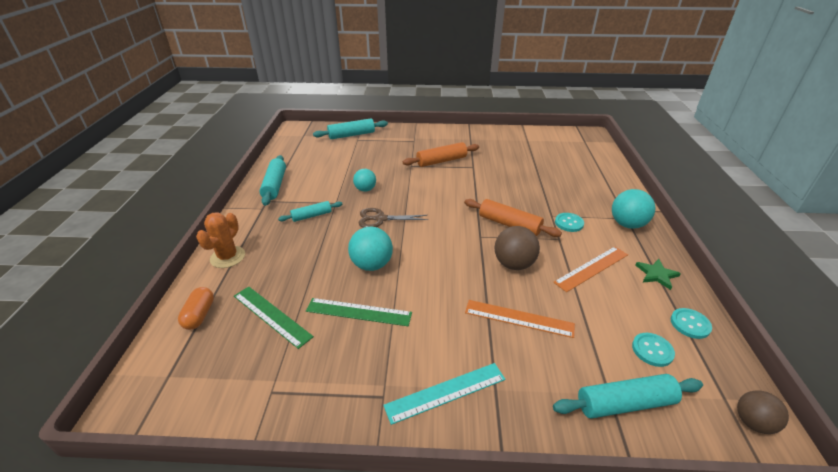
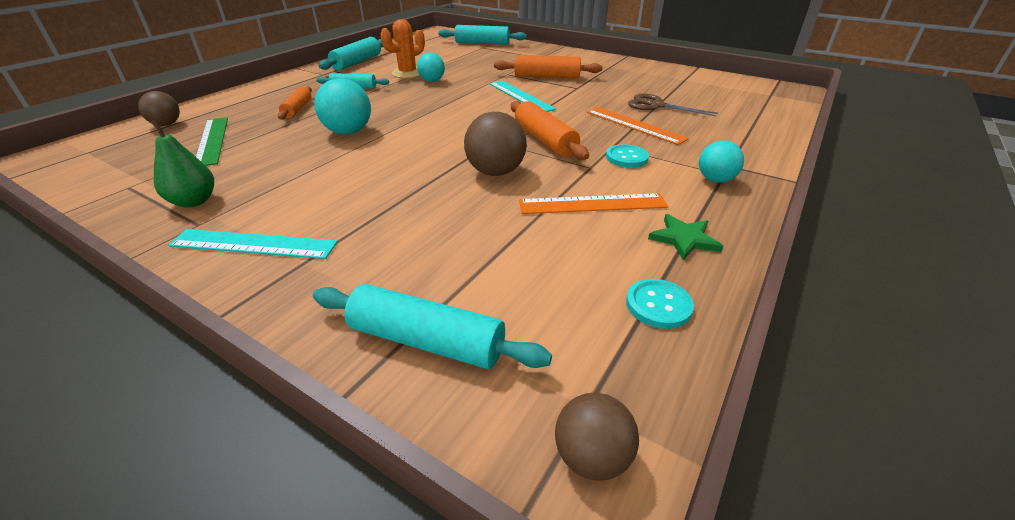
camera: 30 degrees right, 0 degrees up
orange capsule [178,287,214,330] -> brown ball [138,91,180,126]
orange cactus [196,213,245,268] -> orange cactus moved to [380,19,425,78]
green ruler [306,298,412,326] -> none
brown scissors [358,208,428,228] -> brown scissors moved to [628,93,718,116]
orange ruler [465,300,575,338] -> orange ruler moved to [587,107,689,145]
turquoise ball [612,189,656,229] -> turquoise ball [699,141,744,183], size x0.65
turquoise button [632,333,675,367] -> none
none -> green pear [150,119,214,208]
none -> orange rolling pin [278,86,312,120]
none -> turquoise ruler [489,81,556,112]

